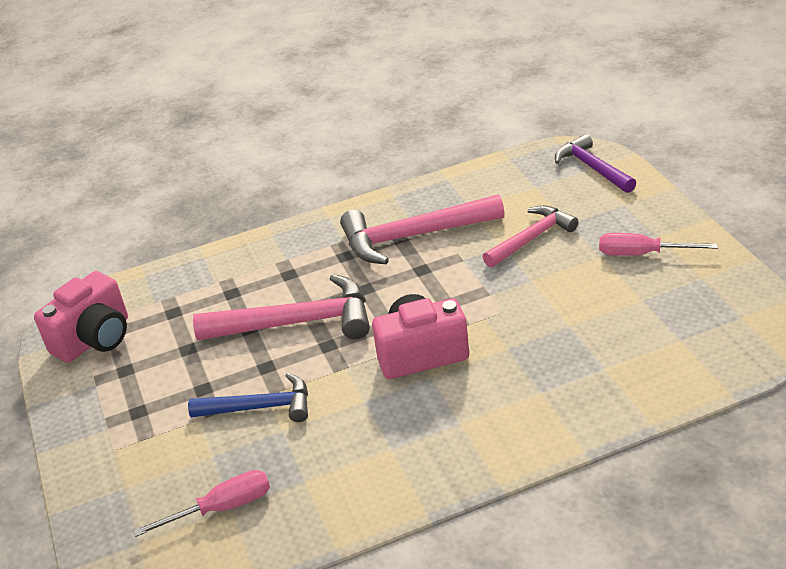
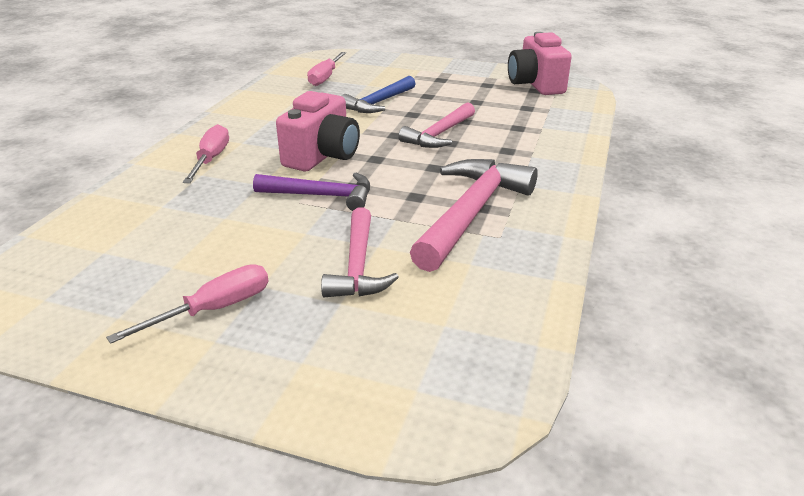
camera: 125 degrees right, 5 degrees down
pink hammer [193,274,370,340] -> pink hammer [398,102,475,148], size x0.64
purple hammer [555,134,636,193] -> purple hammer moved to [253,173,370,211]
none -> pink screwdriver [183,124,229,183]

